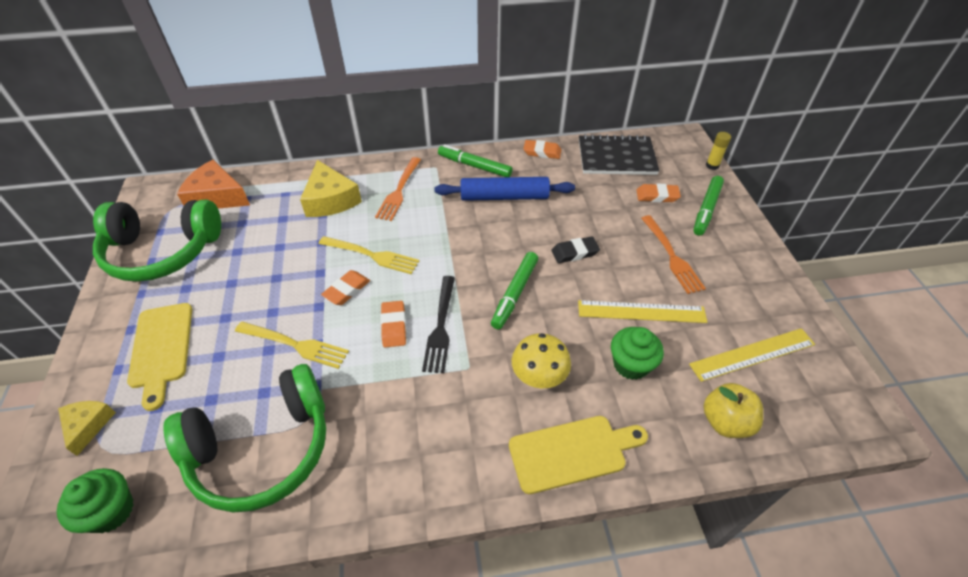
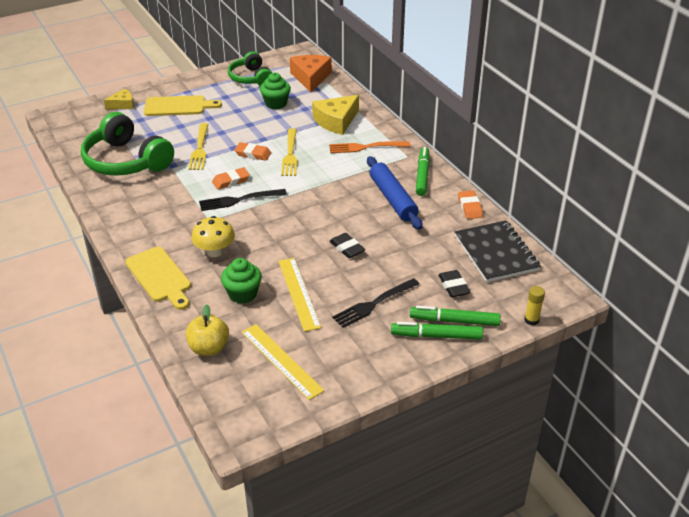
camera: 70 degrees right, 10 degrees down
green cupcake [57,468,134,533] -> green cupcake moved to [260,73,291,109]
green headphones [93,200,221,282] -> green headphones [228,51,272,86], size x0.62
yellow cutting board [127,303,192,411] -> yellow cutting board turned 150 degrees counterclockwise [144,95,222,116]
green marker [491,252,538,329] -> green marker moved to [391,322,483,340]
orange eraser [636,184,681,202] -> black eraser [438,270,470,297]
orange fork [641,215,706,294] -> black fork [332,278,419,328]

